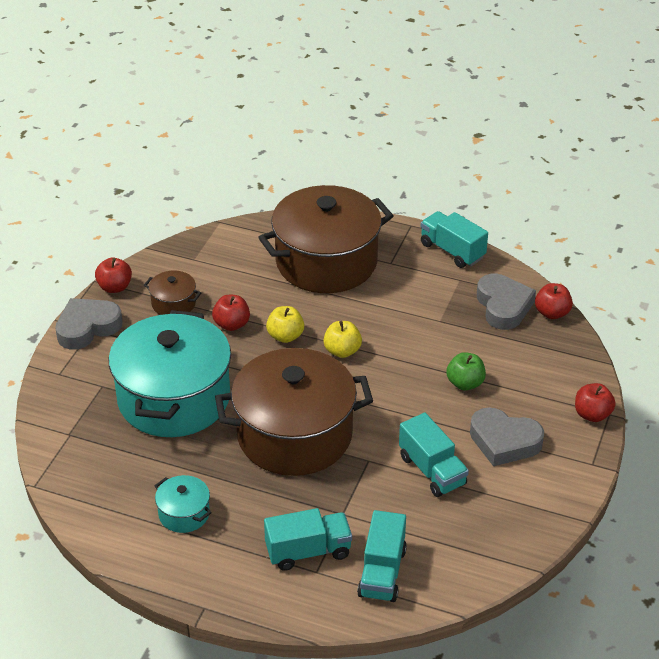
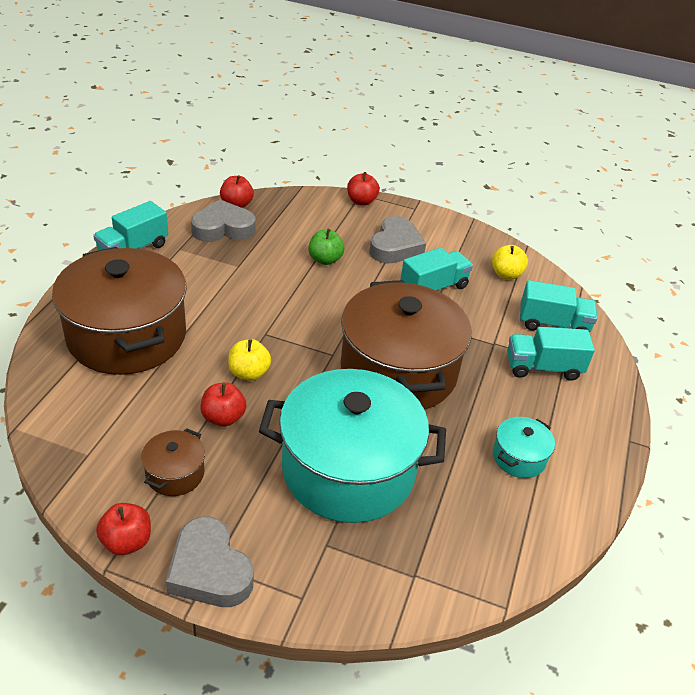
camera: 95 degrees left, 0 degrees up
turquoise truck [264,508,352,571] -> turquoise truck turned 75 degrees counterclockwise [507,327,595,381]
yellow apple [323,321,362,358] -> yellow apple moved to [492,245,528,280]

